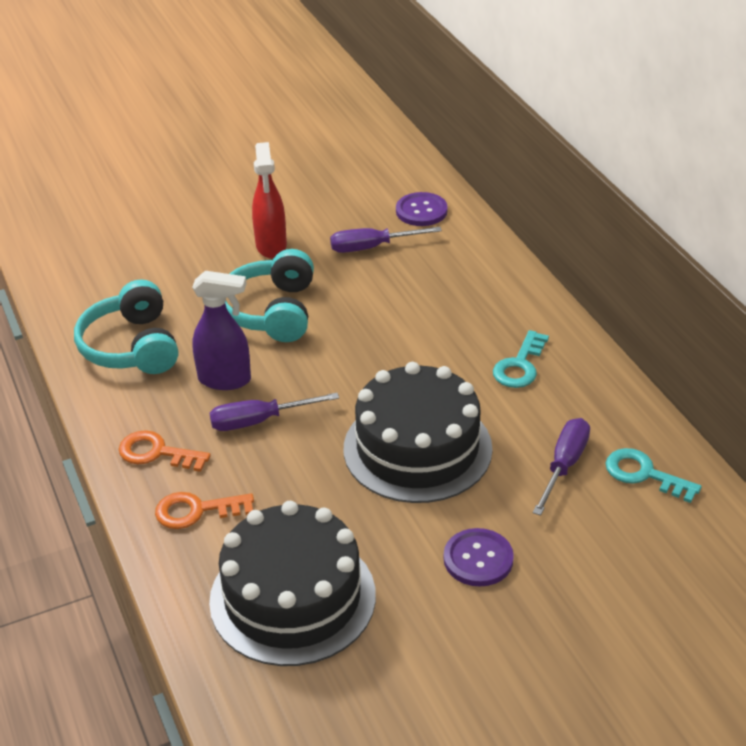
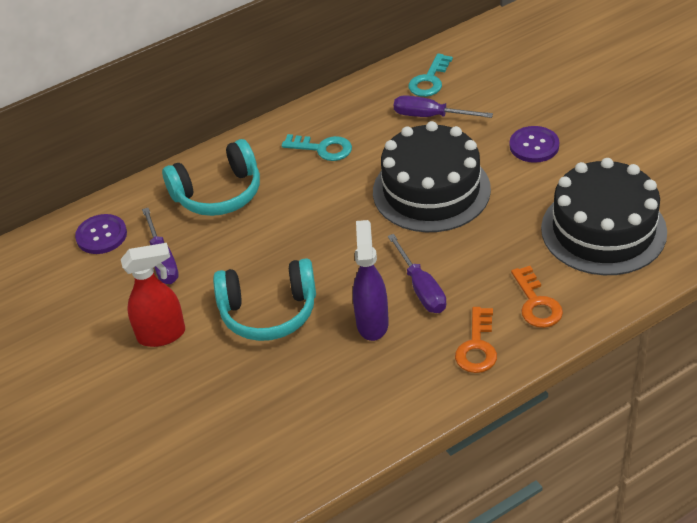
camera: 95 degrees left, 5 degrees up
turquoise headphones [74,279,178,374] -> turquoise headphones moved to [162,139,260,216]

